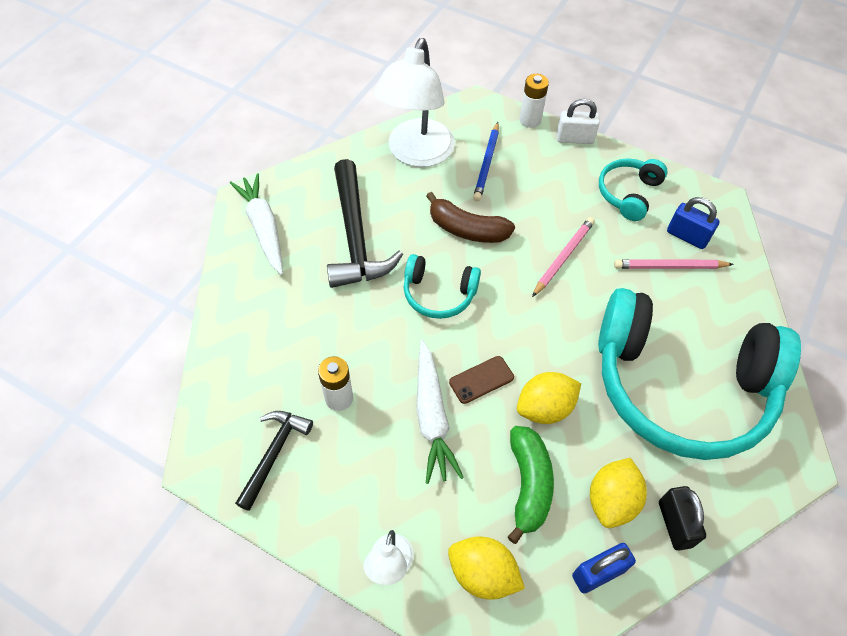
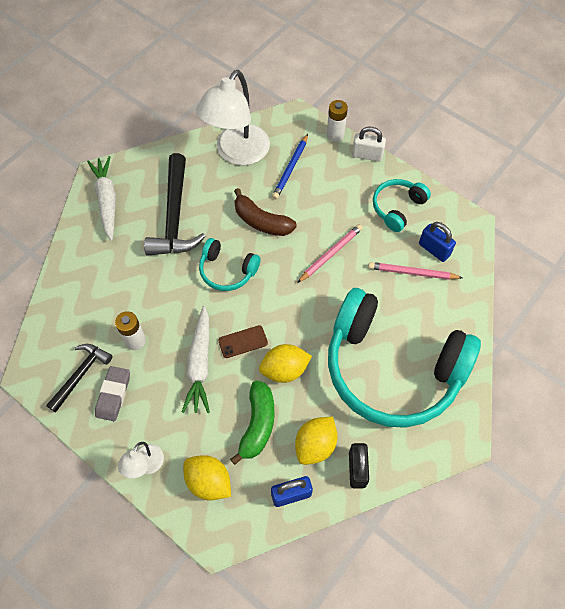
camera: 10 degrees right, 5 degrees up
none -> grey eraser [95,366,130,421]

